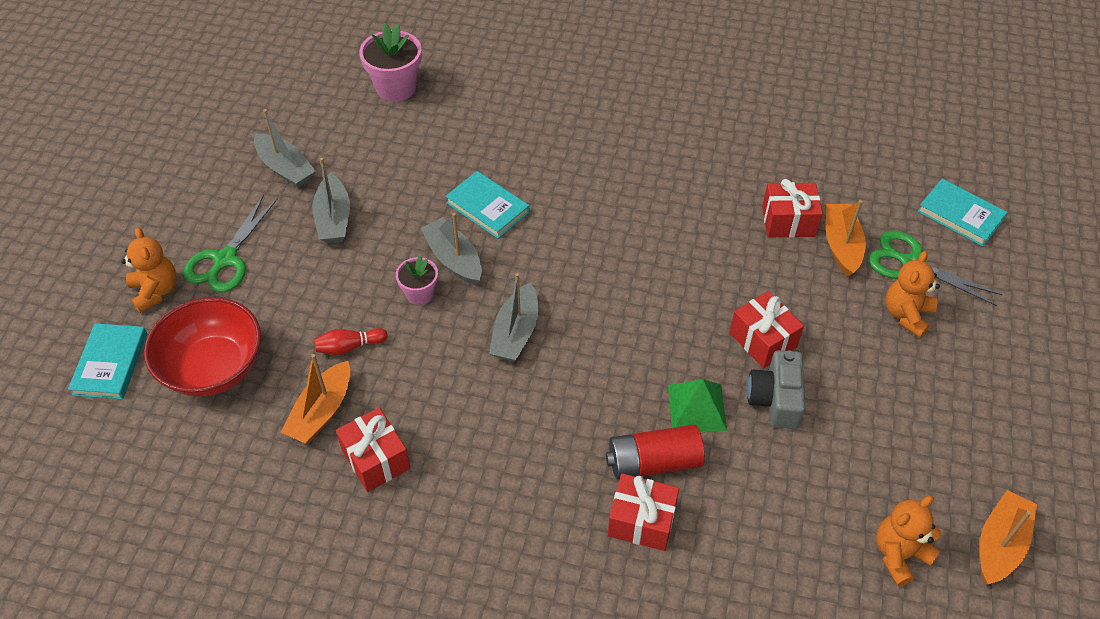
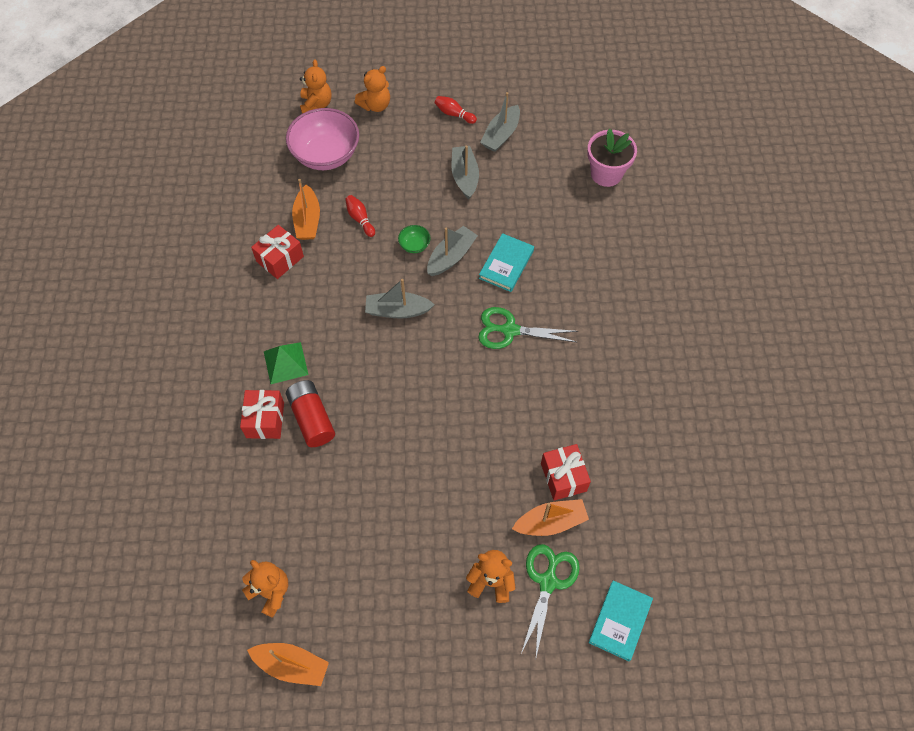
camera: 75 degrees right, 10 degrees up
turquoise book [68,323,147,399] -> orange teddy bear [300,59,332,114]
red bowl [144,297,261,396] -> pink bowl [286,108,359,170]
green scissors [183,194,278,292] -> green scissors moved to [478,307,578,349]
orange boat [281,354,351,443] -> orange boat turned 105 degrees counterclockwise [292,179,320,240]
grey boat [312,158,350,243] -> grey boat turned 105 degrees clockwise [452,146,479,199]
pink flower pot [396,255,438,305] -> green bowl [398,225,431,253]
green pyramid [668,379,727,431] -> green pyramid moved to [264,342,309,384]
red gift [729,291,804,368] -> none
grey camera [747,350,805,429] -> none
none -> red bowling pin [435,96,477,124]

